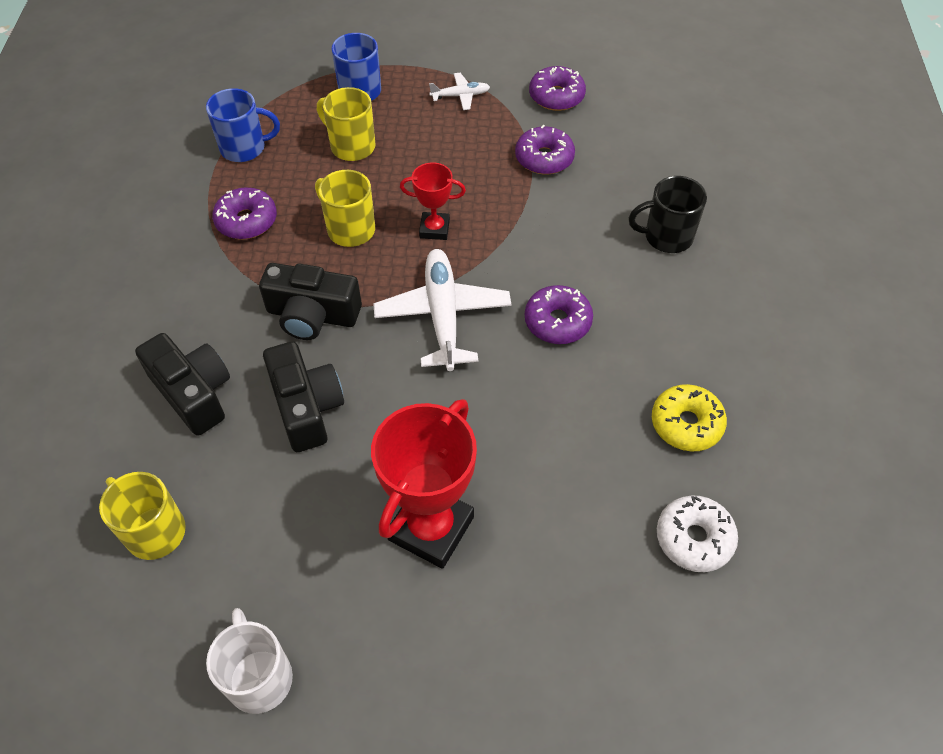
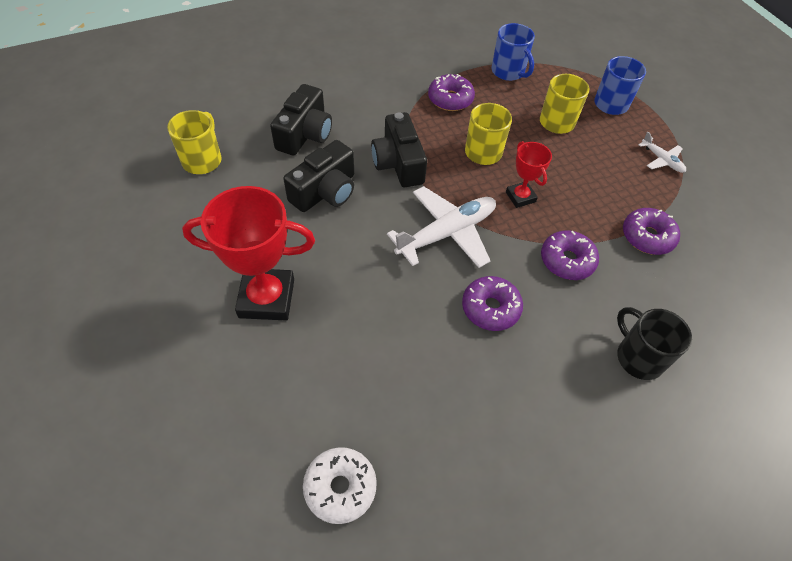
camera: 60 degrees right, 0 degrees up
white mug [206,608,293,714] -> none
purple donut [529,66,586,111] -> purple donut moved to [541,230,599,280]
yellow donut [652,384,727,452] -> none

